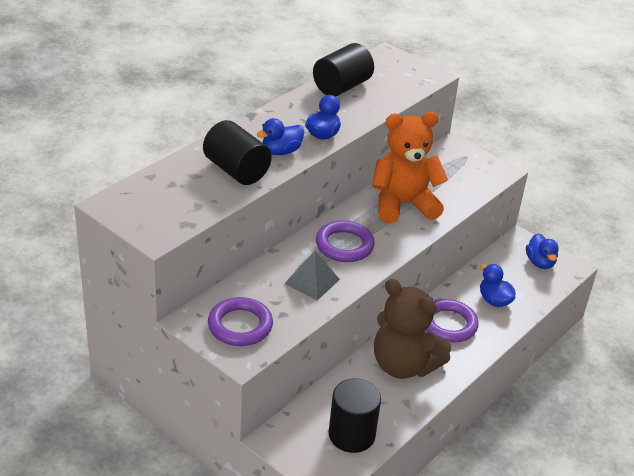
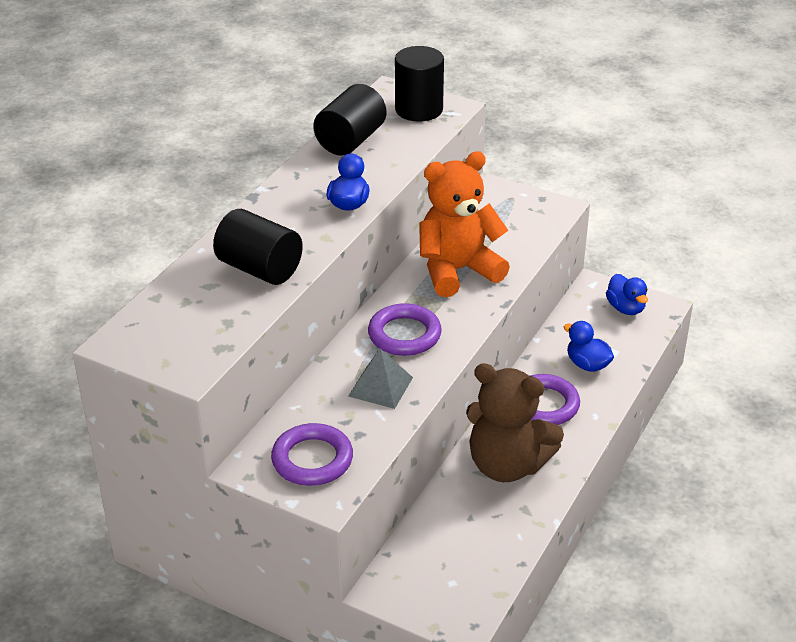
camera: 10 degrees left, 0 degrees up
blue duck [257,118,304,155] -> none
black cylinder [329,378,381,453] -> black cylinder moved to [395,46,444,122]

